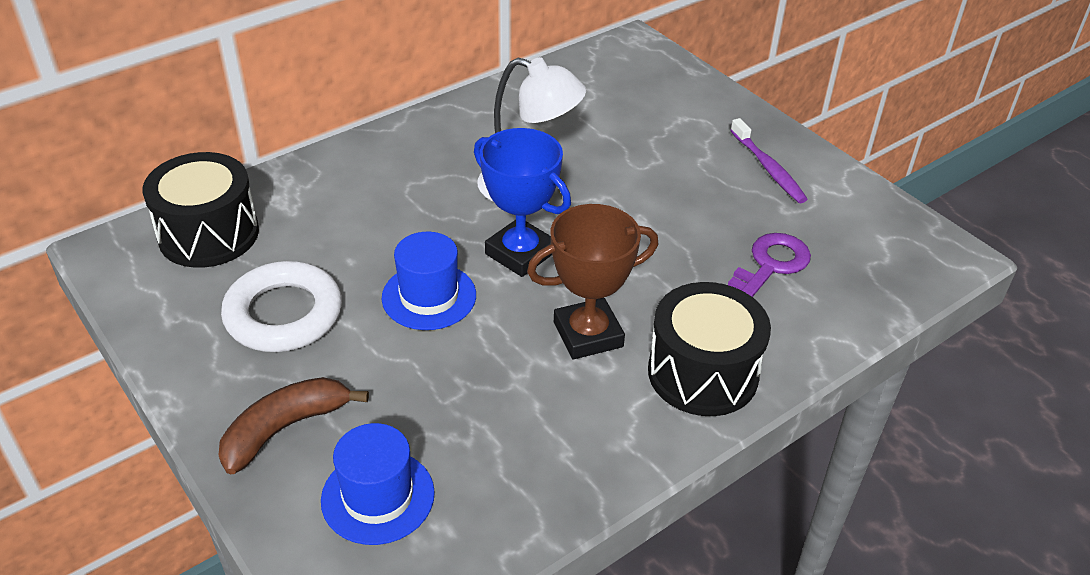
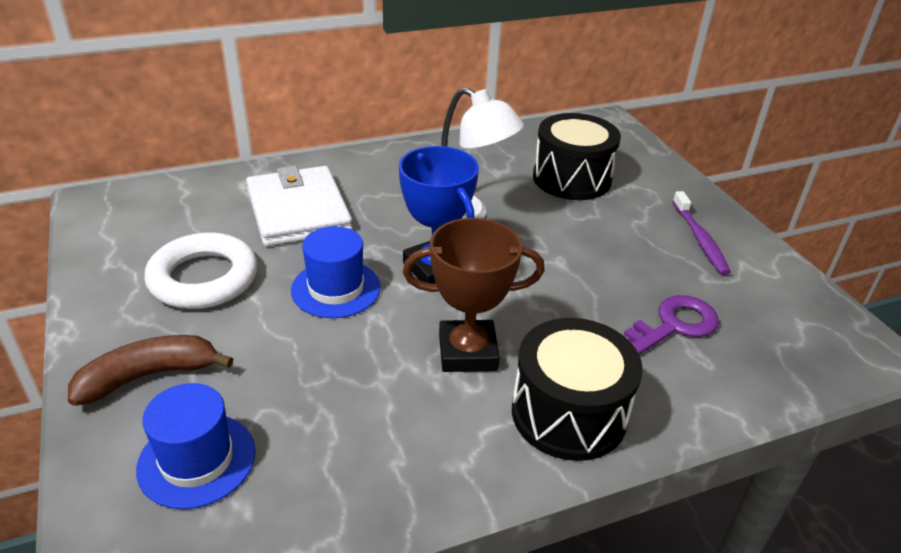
camera: 15 degrees right, 5 degrees down
black drum [142,152,259,268] -> black drum moved to [533,113,621,200]
none -> white wallet [246,165,352,246]

